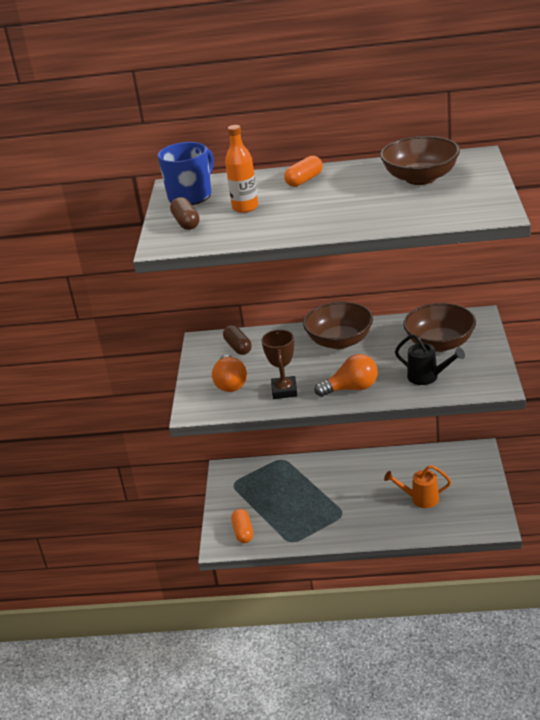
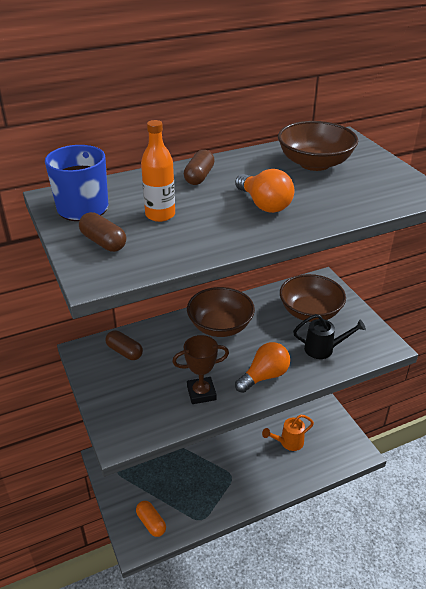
camera: 30 degrees left, 5 degrees up
orange light bulb [212,354,247,392] -> orange light bulb moved to [235,169,294,213]
brown trophy [261,330,298,399] -> brown trophy turned 75 degrees counterclockwise [172,335,229,404]
orange capsule [284,156,323,187] -> brown capsule [184,150,215,185]

